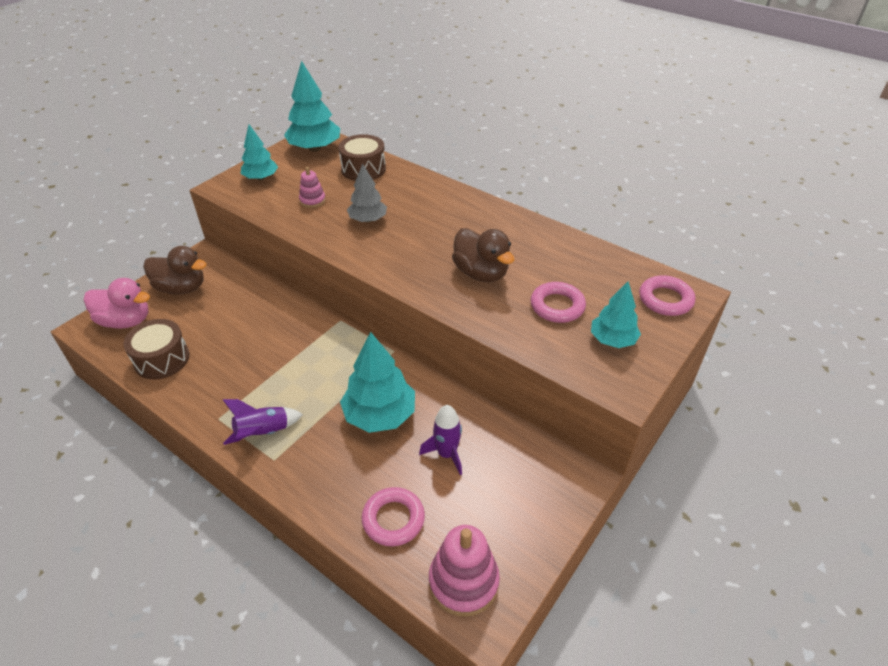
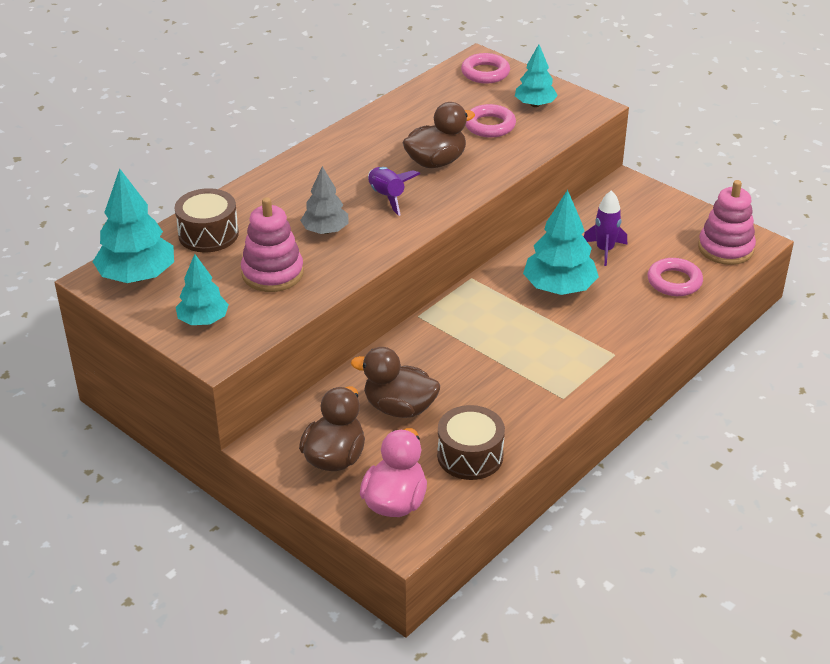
camera: 85 degrees left, 5 degrees down
purple rocket [223,399,303,445] -> purple rocket moved to [368,167,420,216]
pink stacking toy [299,167,326,208] -> pink stacking toy [241,197,304,292], size x1.82
none -> brown duck [351,347,440,418]

